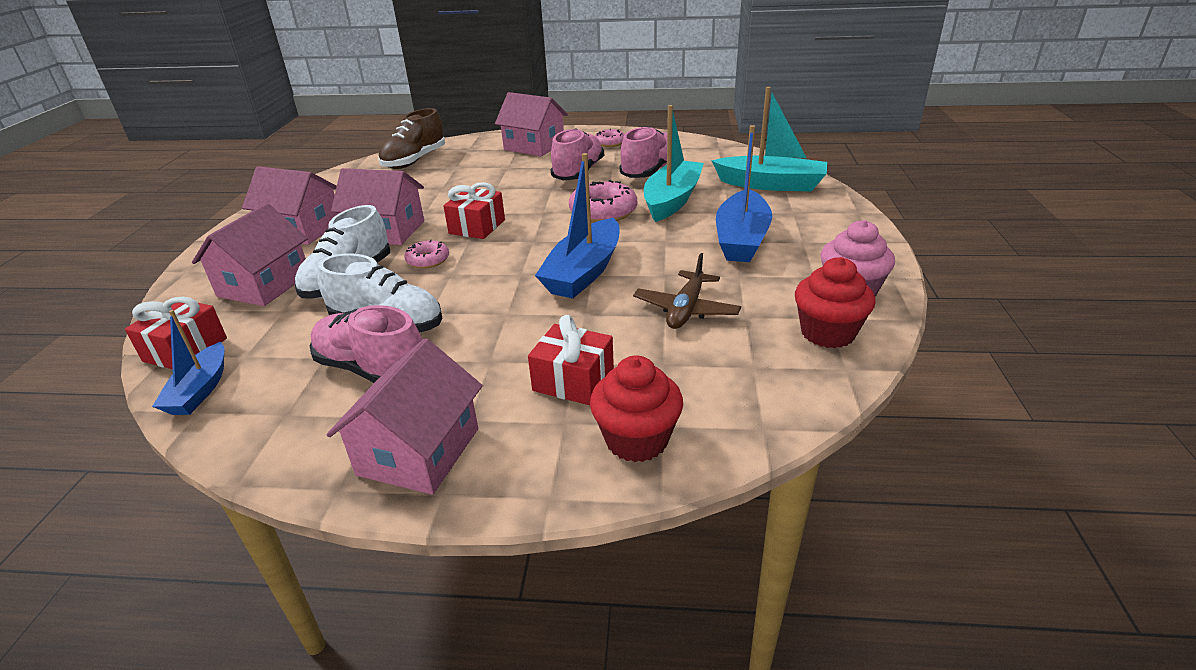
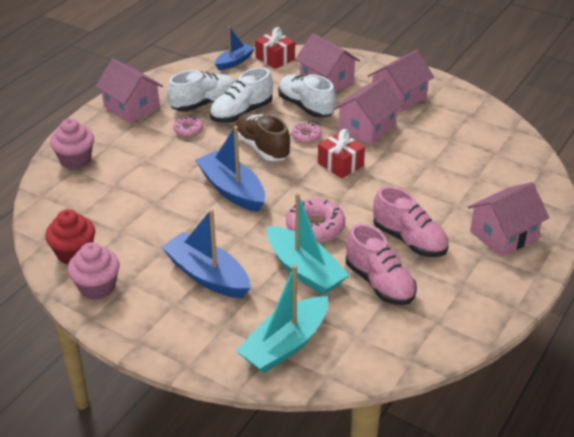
camera: 115 degrees right, 5 degrees up
blue boat [152,310,224,415] -> blue boat turned 105 degrees clockwise [215,26,255,70]
pink shoe [310,305,423,383] -> white shoe [167,70,235,112]
brown shoe [378,108,445,169] -> brown shoe moved to [235,113,290,161]
red gift [528,315,614,405] -> none
red cupcake [590,356,683,462] -> pink cupcake [50,118,94,169]
pink donut [595,129,624,147] -> pink donut moved to [173,115,203,137]
brown plane [633,253,741,329] -> none

